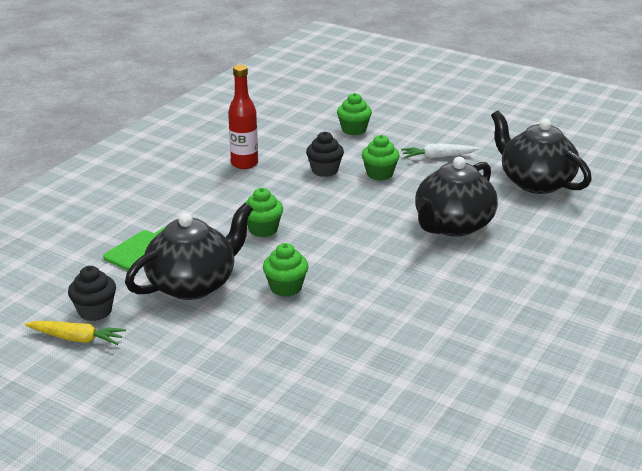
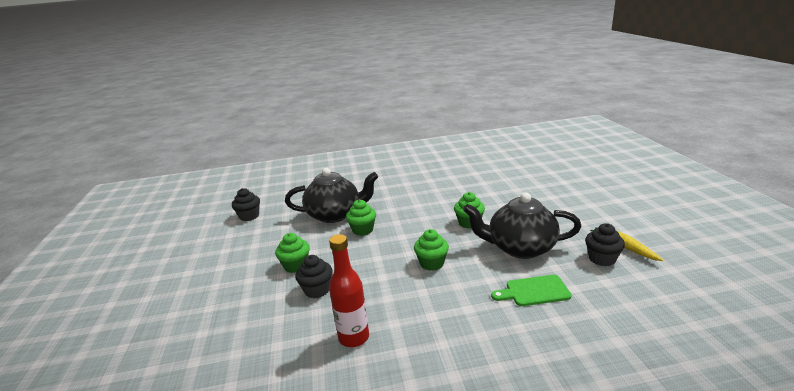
camera: 130 degrees left, 5 degrees down
green cupcake [337,93,372,135] -> green cupcake moved to [346,200,376,236]
white carrot [401,143,479,159] -> none
black teapot [491,111,592,194] -> black cupcake [232,188,260,221]

